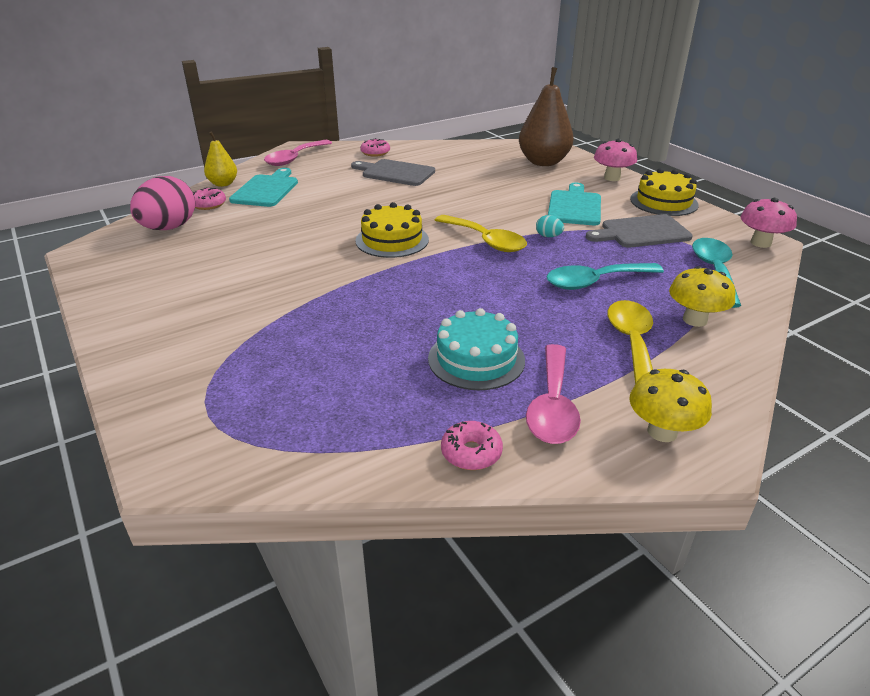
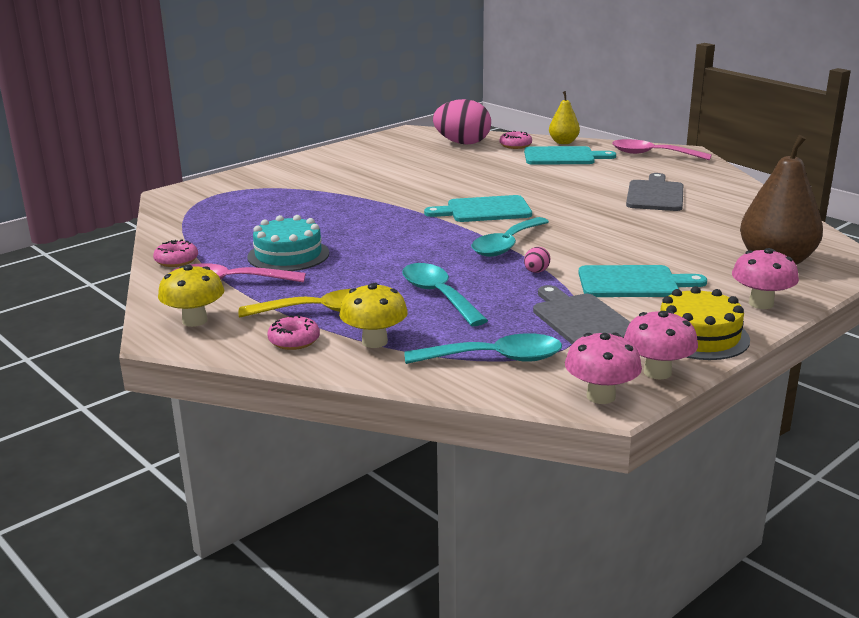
camera: 80 degrees right, 10 degrees down
yellow cake [355,202,429,258] -> turquoise cutting board [424,195,532,222]
pink donut [360,138,390,157] -> pink donut moved to [267,315,320,350]
yellow spoon [435,215,527,252] -> turquoise spoon [471,217,549,257]
turquoise egg [536,215,564,237] -> pink egg [524,247,550,273]
none -> pink mushroom [624,310,698,379]

